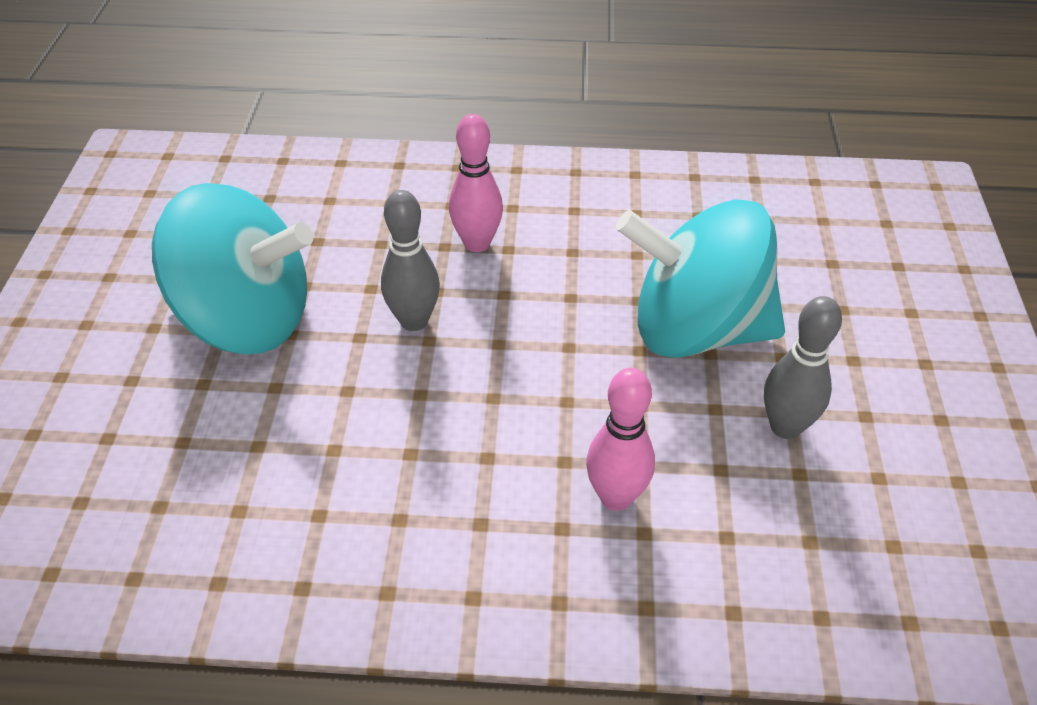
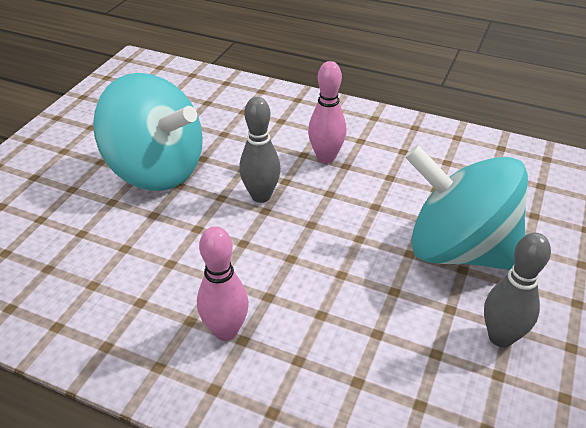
camera: 20 degrees right, 5 degrees down
pink bowling pin [586,368,655,511] -> pink bowling pin moved to [197,226,249,341]

